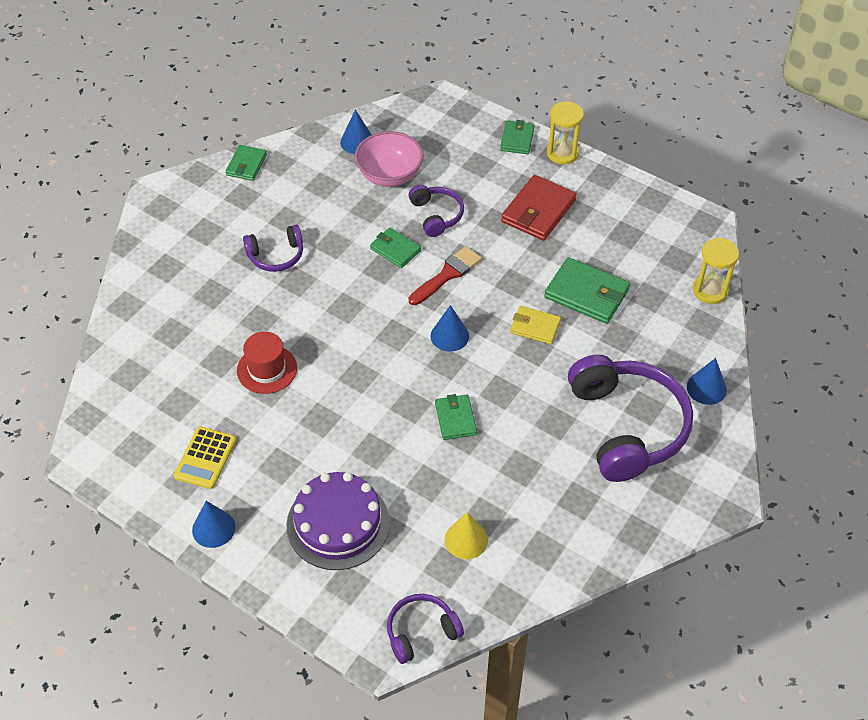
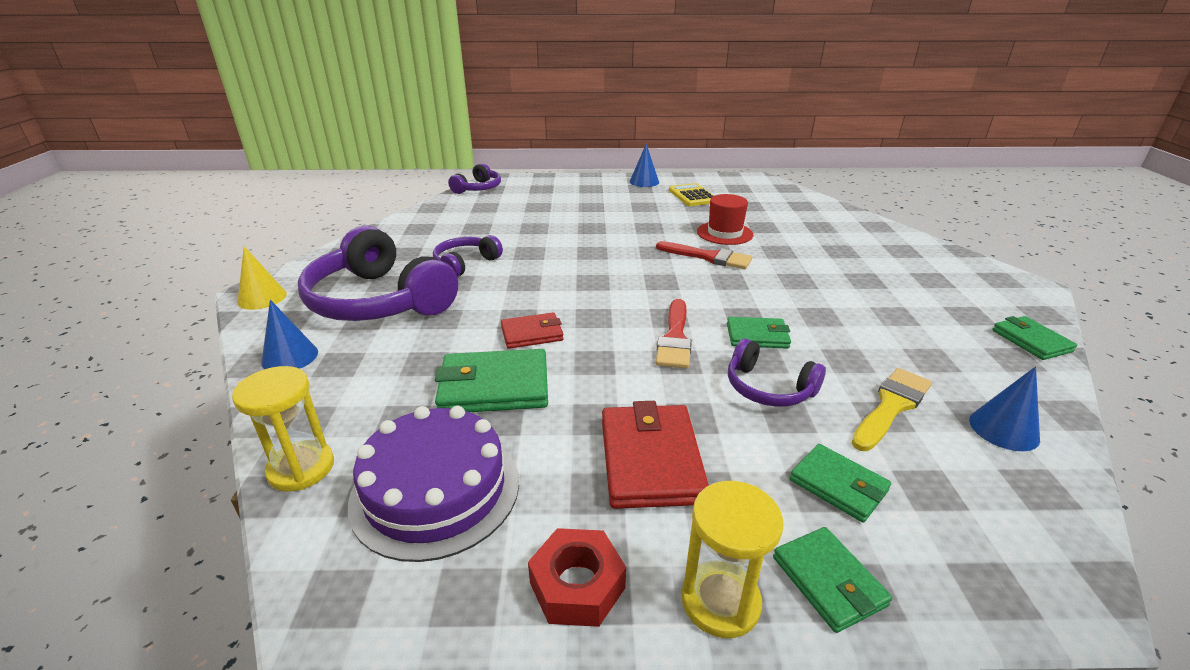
camera: 145 degrees right, 20 degrees down
purple headphones [243,225,303,272] -> purple headphones moved to [433,235,503,277]
purple cake [286,472,390,570] -> purple cake moved to [348,406,519,562]
pink bowl [355,131,423,187] -> yellow brush [851,368,932,451]
blue cone [431,305,469,352] -> none
green wallet [435,394,477,440] -> green wallet moved to [790,444,891,523]
yellow cone [445,512,488,559] -> yellow cone moved to [237,246,287,310]
yellow wallet [510,306,561,344] -> red wallet [501,312,564,349]
none -> red nut [528,528,626,627]
none -> red brush [656,241,752,269]

